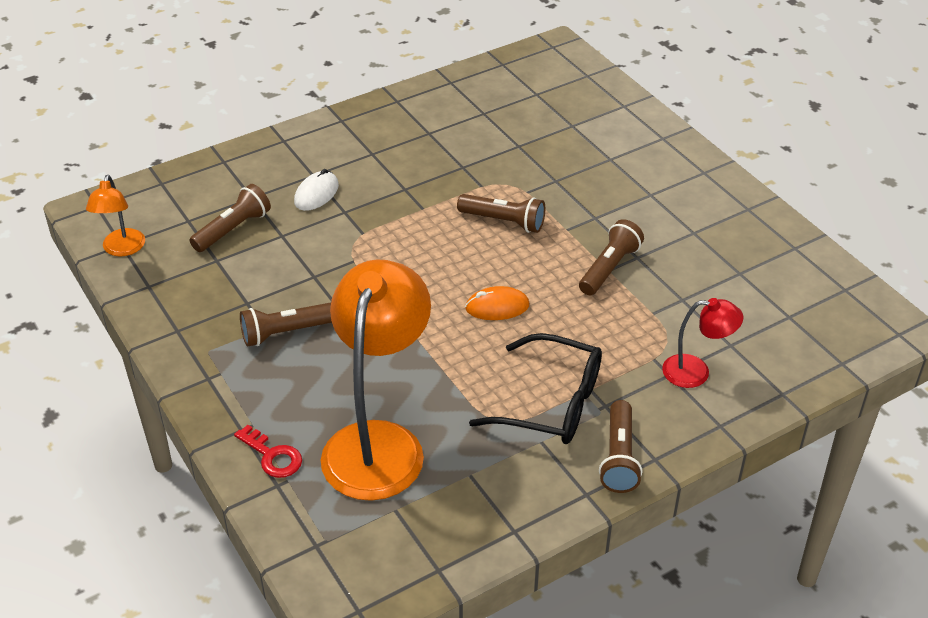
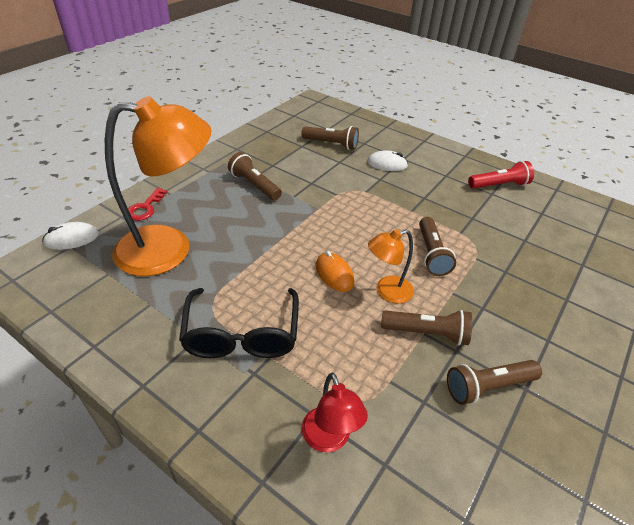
camera: 65 degrees right, 0 degrees up
orange lamp [86,175,145,256] -> orange lamp moved to [368,229,414,304]
brown flashlight [599,400,642,493] -> brown flashlight moved to [447,360,542,405]
none -> white mouse [42,222,99,250]
none -> red flashlight [468,161,534,189]

